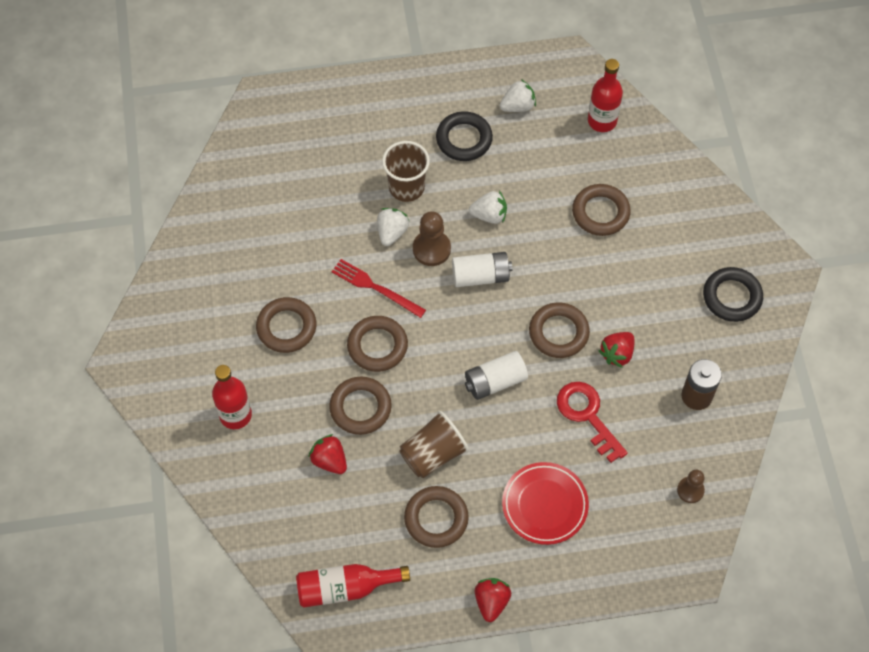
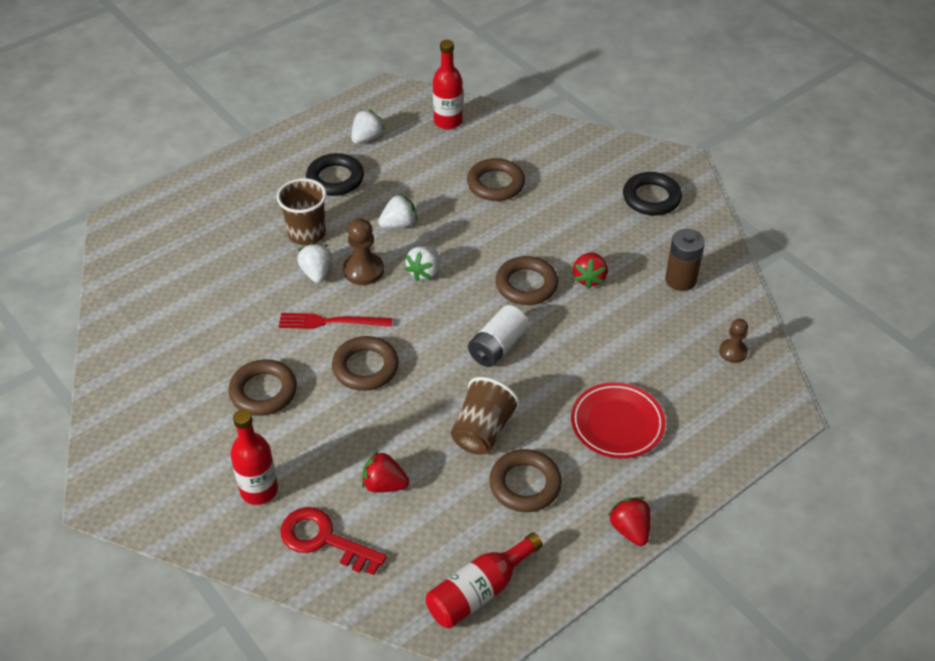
camera: 30 degrees left, 15 degrees down
brown ring [329,377,392,435] -> none
white battery [452,252,513,287] -> white strawberry [405,246,439,281]
red key [557,382,628,463] -> red key moved to [281,507,387,575]

